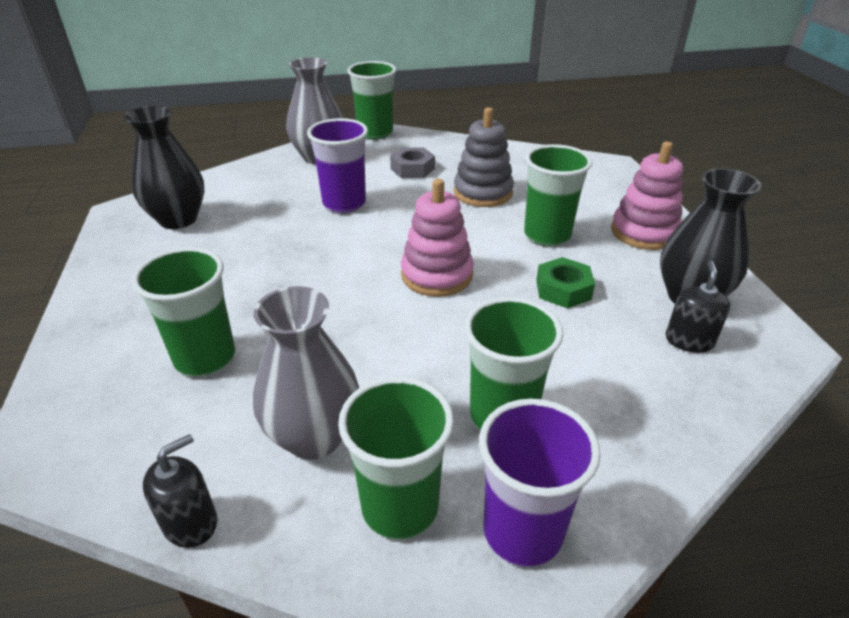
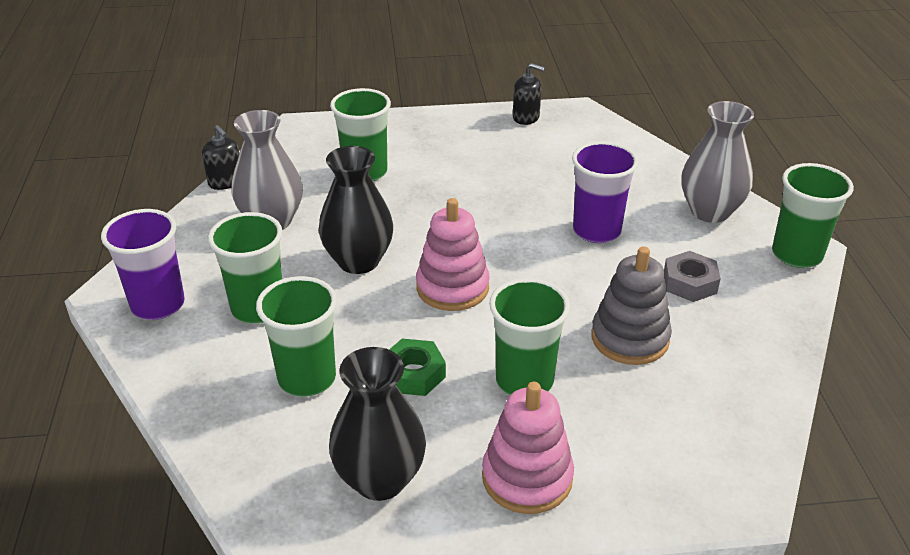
camera: 95 degrees right, 0 degrees up
black vase [123,106,205,229] -> black vase moved to [319,146,393,274]
green cup [338,377,454,540] -> green cup moved to [256,276,337,397]
black soap dispenser [666,261,730,353] -> black soap dispenser moved to [513,63,545,125]

